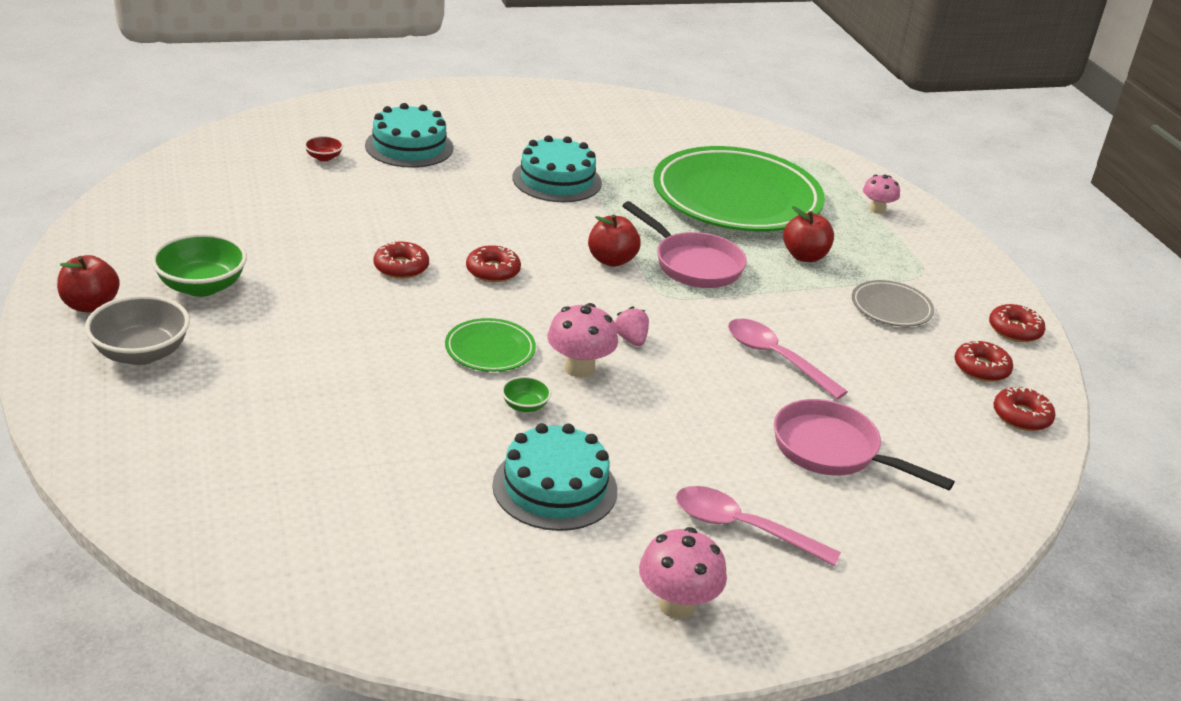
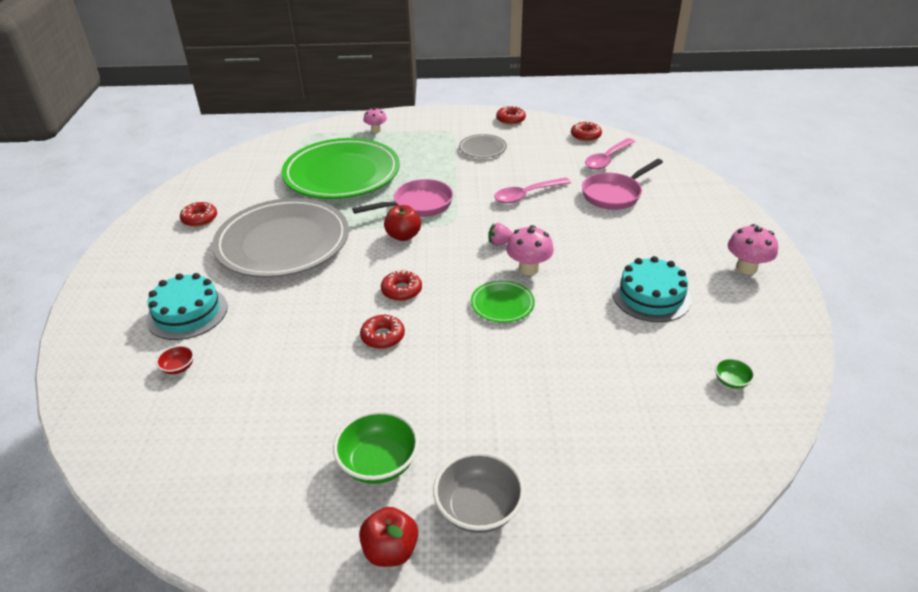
camera: 70 degrees left, 5 degrees up
green bowl [501,376,551,412] -> green bowl moved to [715,358,755,389]
turquoise cake [513,135,602,202] -> grey plate [212,198,349,278]
pink spoon [676,486,841,567] -> pink spoon moved to [585,138,635,170]
red apple [783,206,834,262] -> none
red donut [955,340,1013,382] -> red donut moved to [180,202,217,227]

